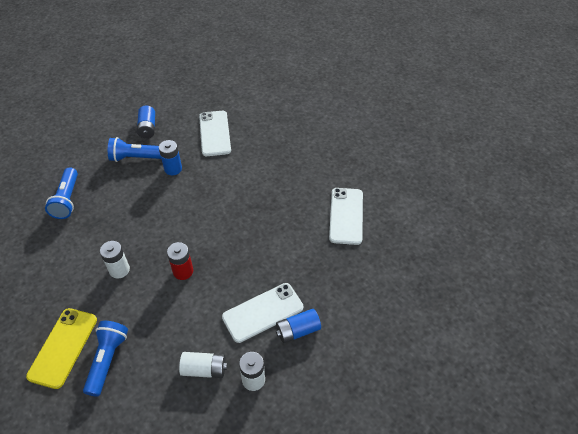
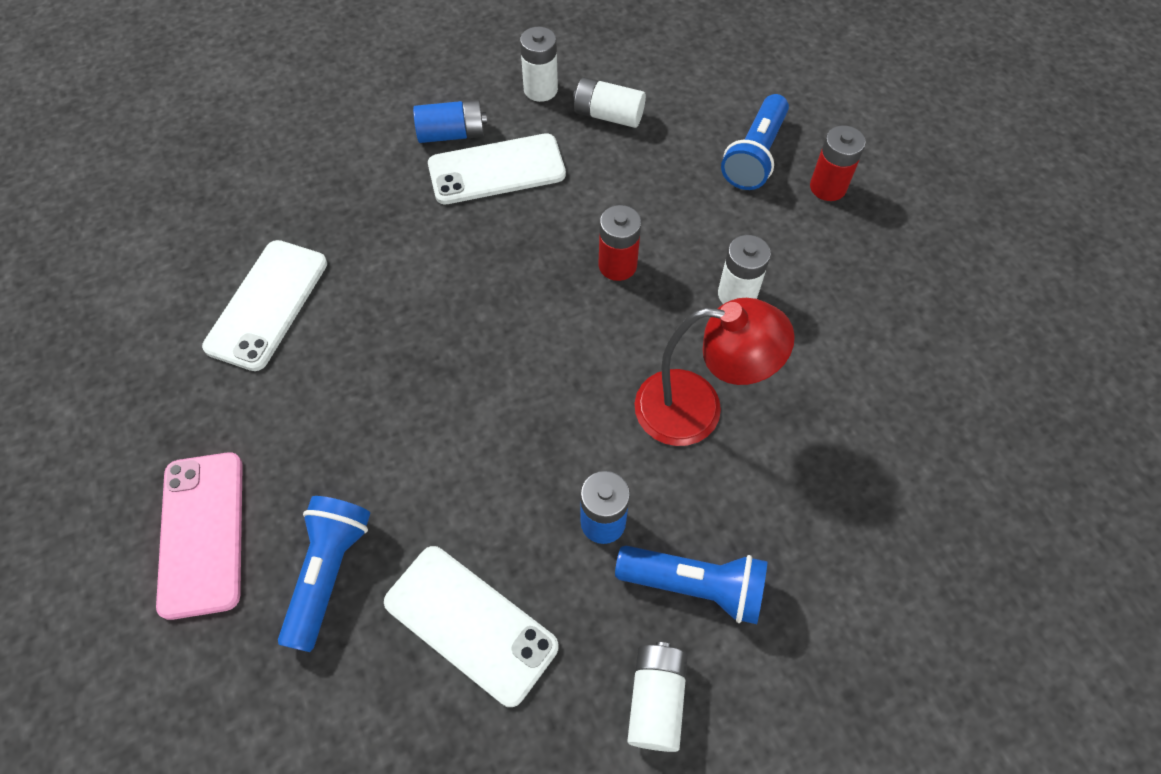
camera: 165 degrees left, 10 degrees up
yellow phone [26,308,97,389] -> red battery [810,125,866,201]
blue flashlight [45,167,78,219] -> blue flashlight moved to [278,496,370,652]
blue battery [137,105,155,138] -> white battery [627,642,688,752]
white phone [199,111,231,156] -> white phone turned 60 degrees counterclockwise [384,546,559,707]
none -> pink phone [156,452,243,620]
none -> red lamp [634,298,795,446]

